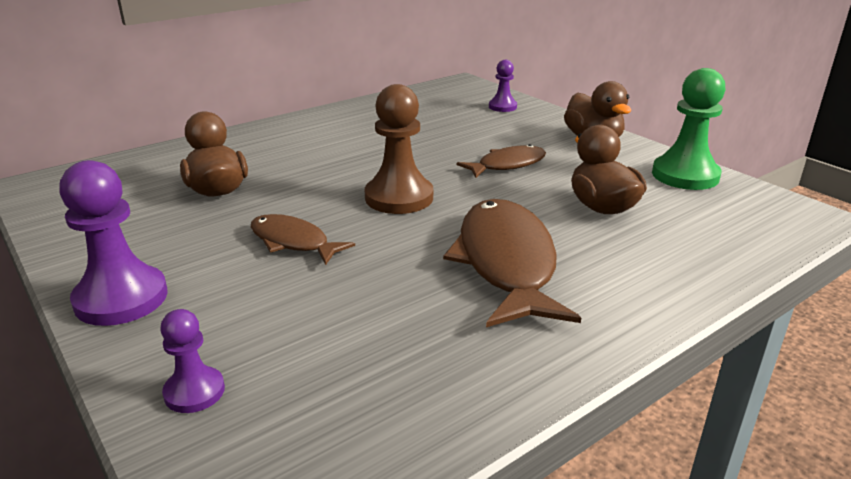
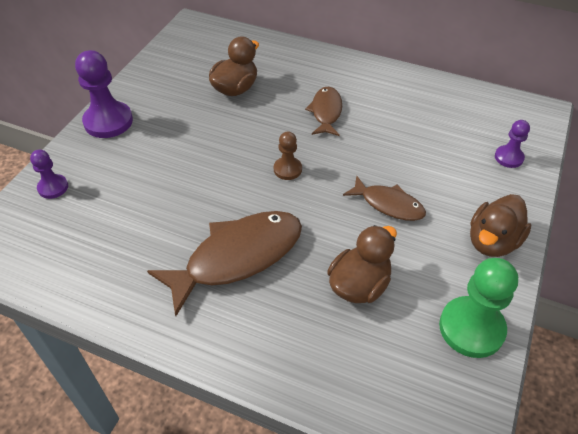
camera: 60 degrees right, 20 degrees up
brown fish [251,214,355,265] -> brown fish moved to [305,86,342,136]
brown pawn [365,84,433,214] -> brown pawn [274,131,302,180], size x0.55

